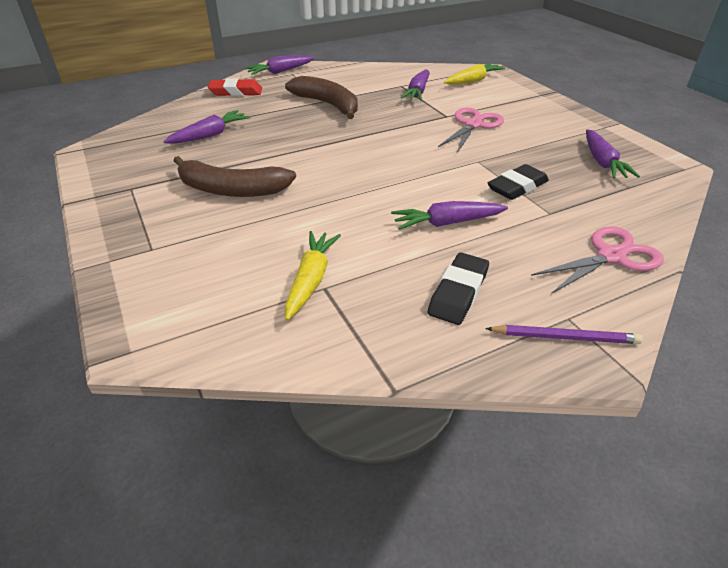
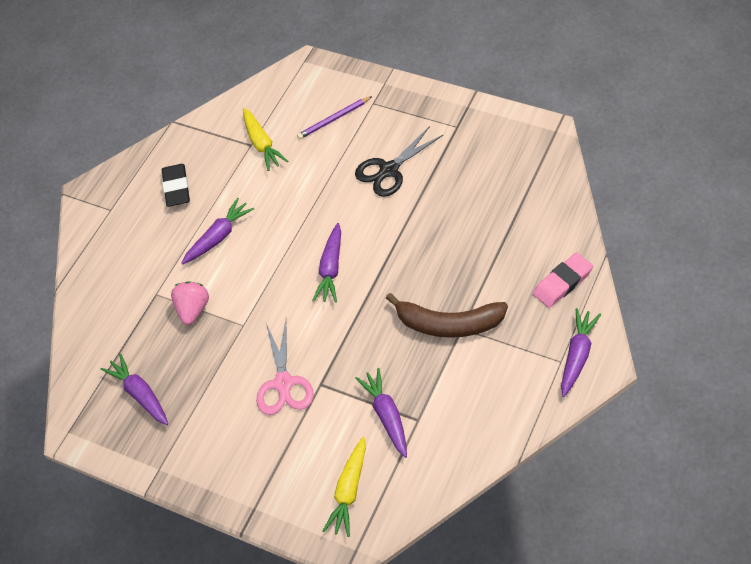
camera: 150 degrees right, 15 degrees up
purple carrot [163,110,250,144] -> purple carrot moved to [312,223,341,303]
brown banana [174,156,296,197] -> black scissors [355,126,443,197]
red eraser [208,78,262,96] -> pink eraser [533,253,593,308]
purple pencil [485,325,643,344] -> purple pencil moved to [297,96,372,139]
black eraser [488,164,549,200] -> pink strawberry [171,281,209,325]
pink scissors [531,226,664,294] -> none

